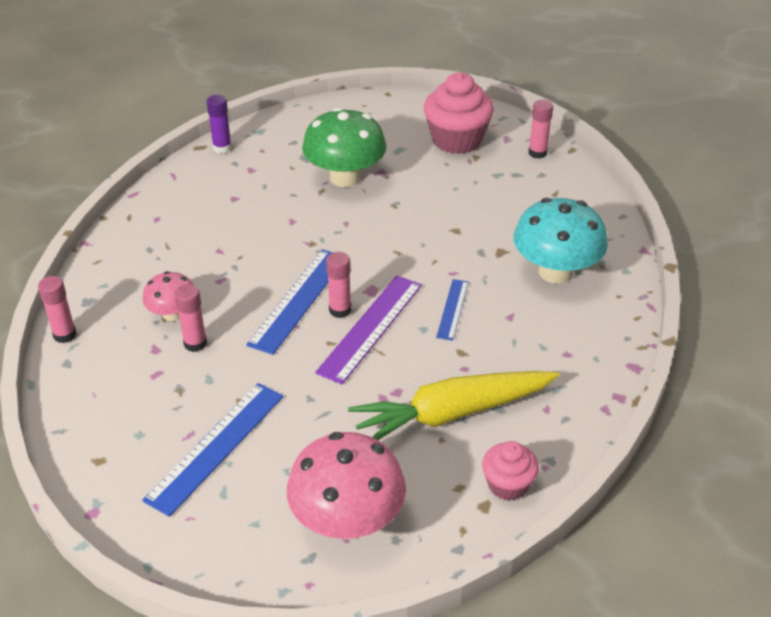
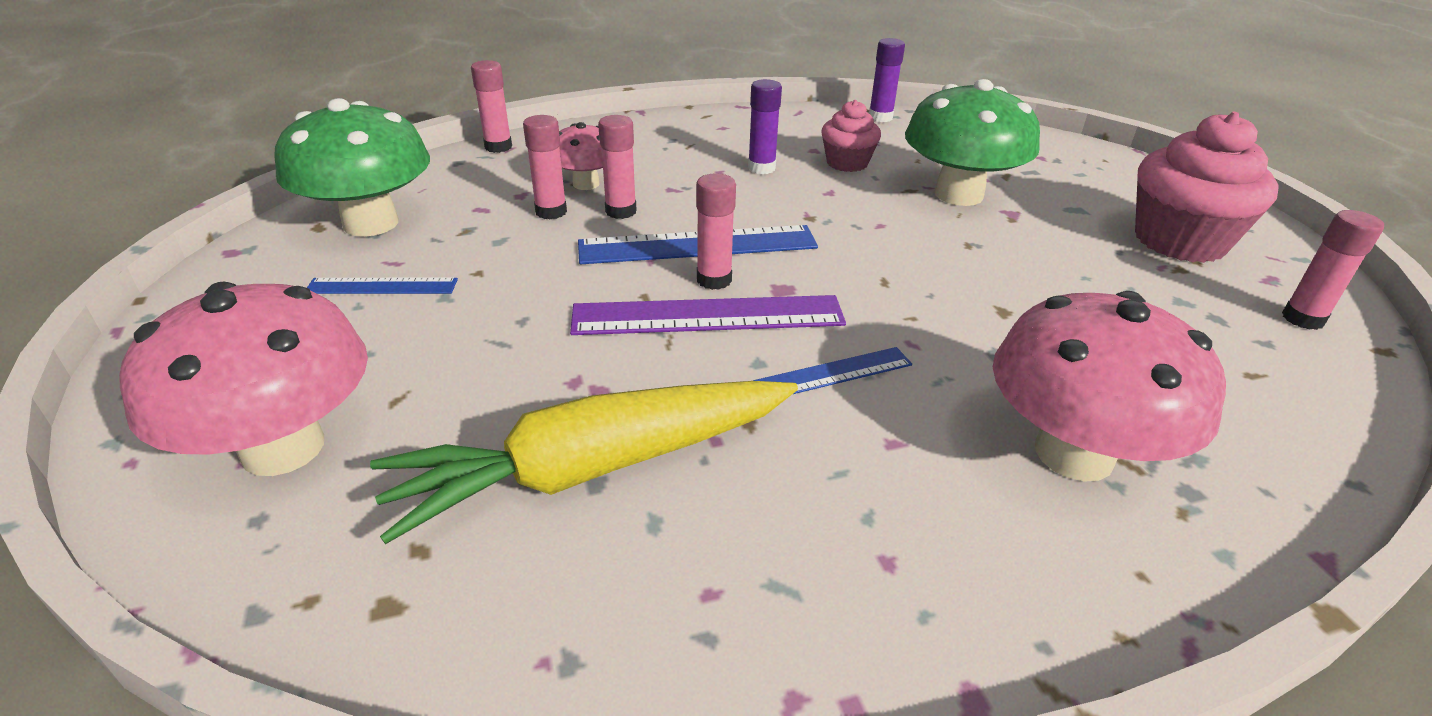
camera: 55 degrees right, 5 degrees down
blue ruler [142,383,284,517] -> blue ruler [307,278,458,294], size x0.55
yellow carrot [348,371,559,440] -> yellow carrot turned 60 degrees counterclockwise [370,381,798,544]
pink cupcake [482,441,539,501] -> pink cupcake moved to [821,100,881,172]
turquoise mushroom [513,198,608,284] -> pink mushroom [993,291,1226,482]
none -> green mushroom [274,98,430,237]
none -> pink glue stick [598,115,637,219]
none -> purple glue stick [748,79,782,174]

